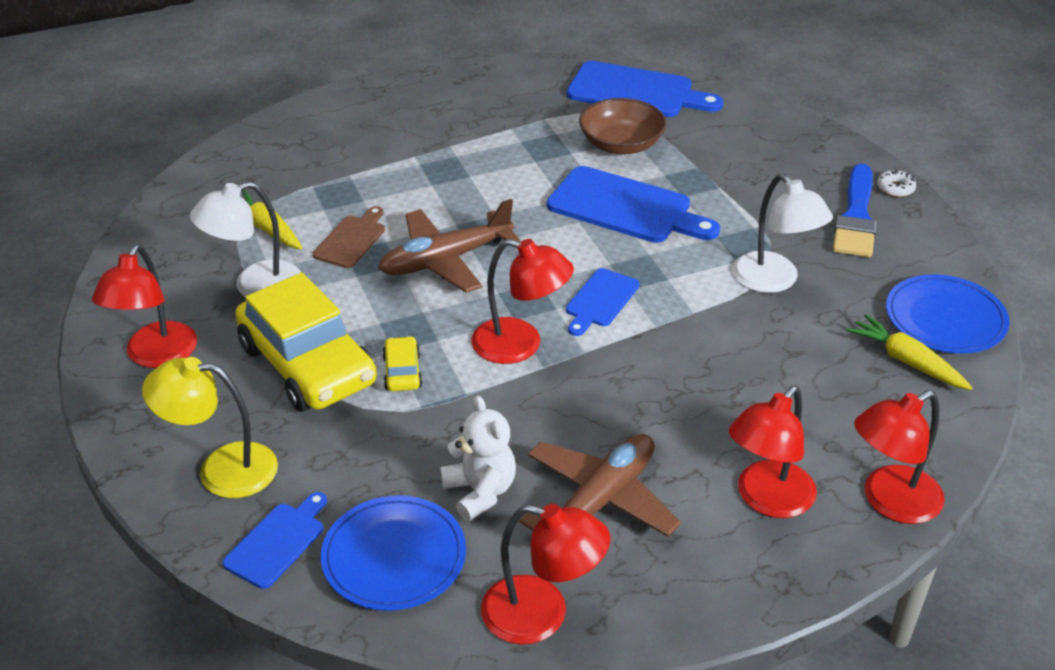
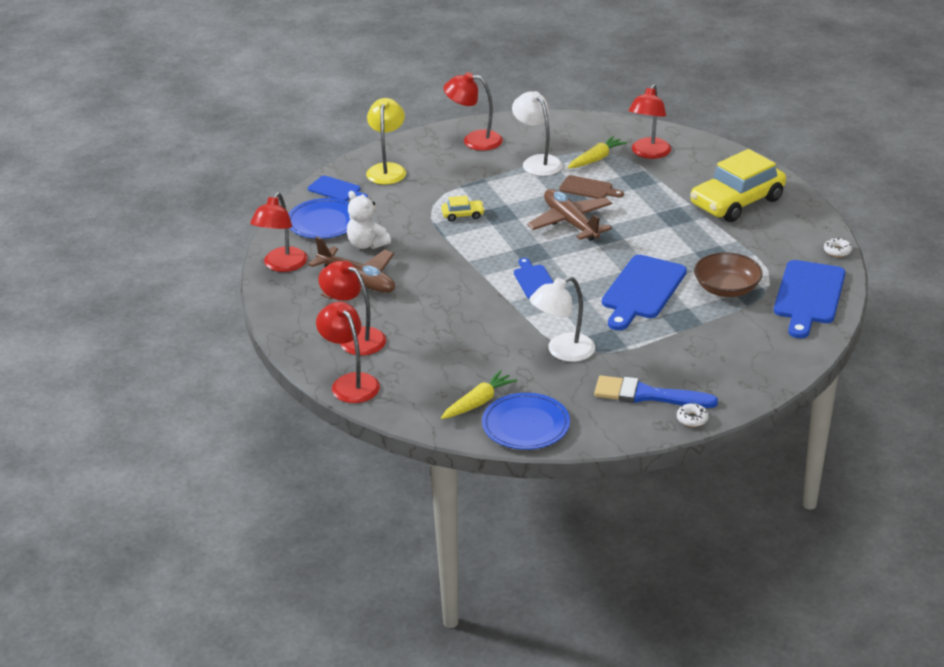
camera: 90 degrees right, 5 degrees down
yellow car [235,273,377,412] -> yellow car moved to [690,149,786,222]
white teddy bear [440,396,516,521] -> white teddy bear turned 75 degrees clockwise [347,191,391,249]
red lamp [471,239,574,364] -> red lamp moved to [628,84,671,159]
blue cutting board [566,268,640,336] -> blue cutting board turned 45 degrees clockwise [514,258,554,299]
none -> white donut [824,237,852,257]

